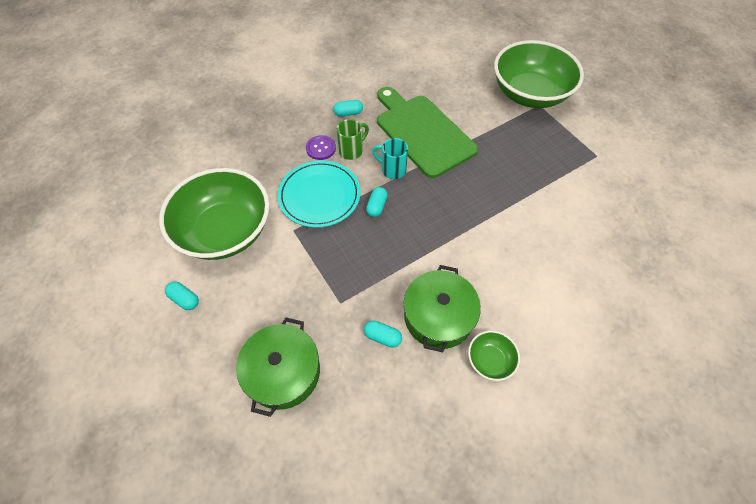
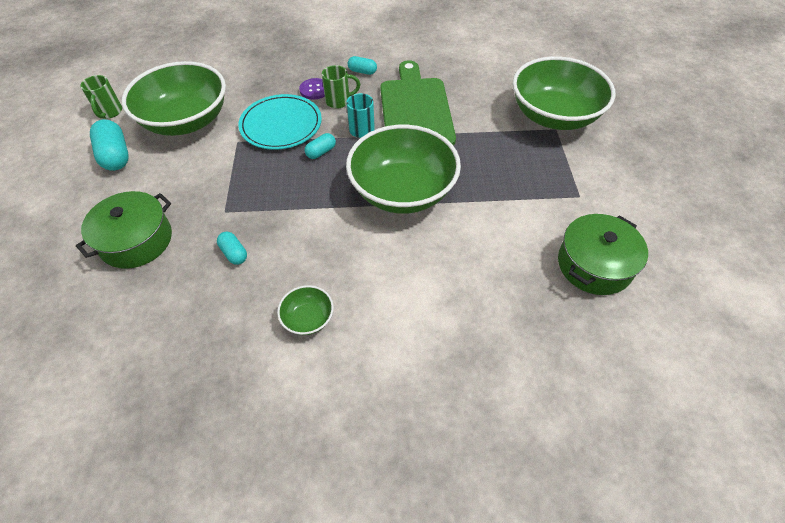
camera: 30 degrees right, 5 degrees down
turquoise capsule [165,282,199,310] -> turquoise capsule [90,119,129,171], size x1.77
green pot [404,265,481,352] -> green pot moved to [558,214,648,295]
none -> green mug [80,75,122,119]
none -> green bowl [346,125,461,214]

